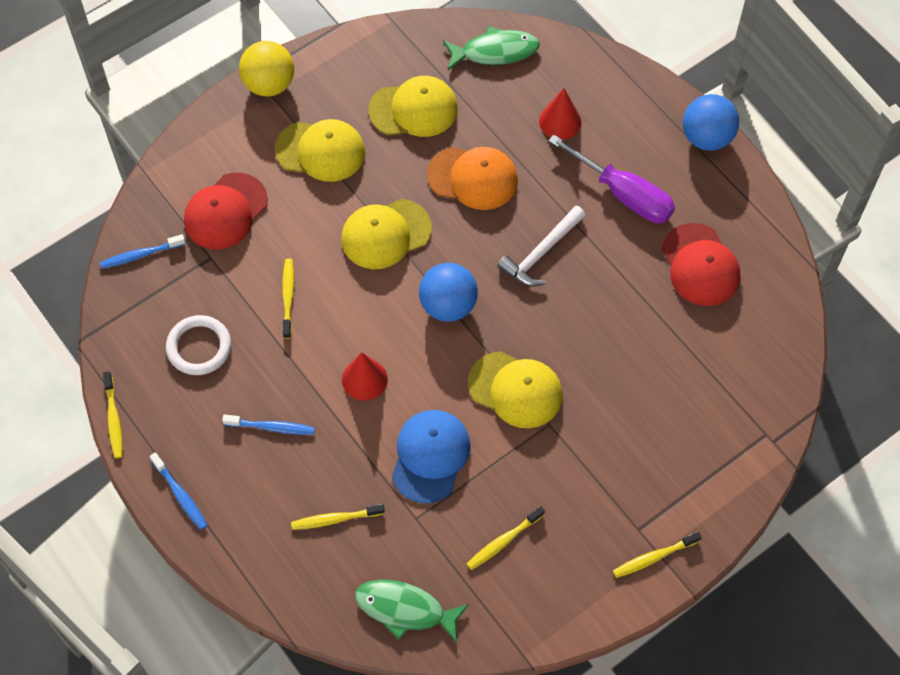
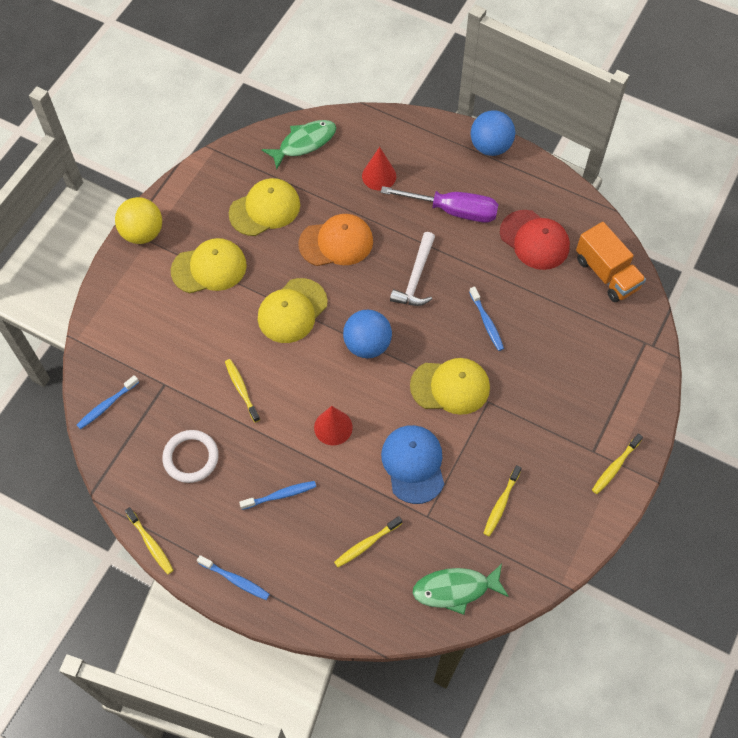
camera: 25 degrees left, 0 degrees up
red cap [184,173,268,249] -> none
none -> blue toothbrush [469,287,504,351]
none -> orange truck [576,222,646,302]

